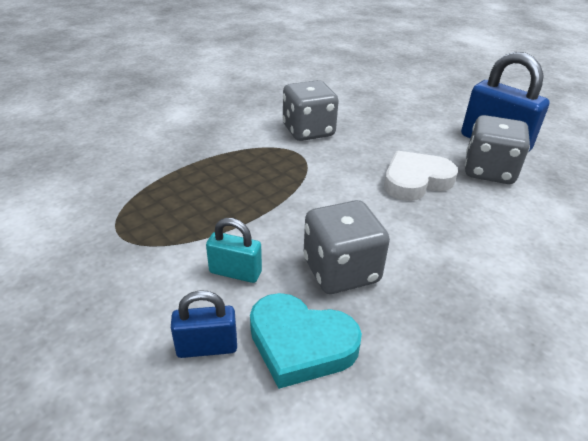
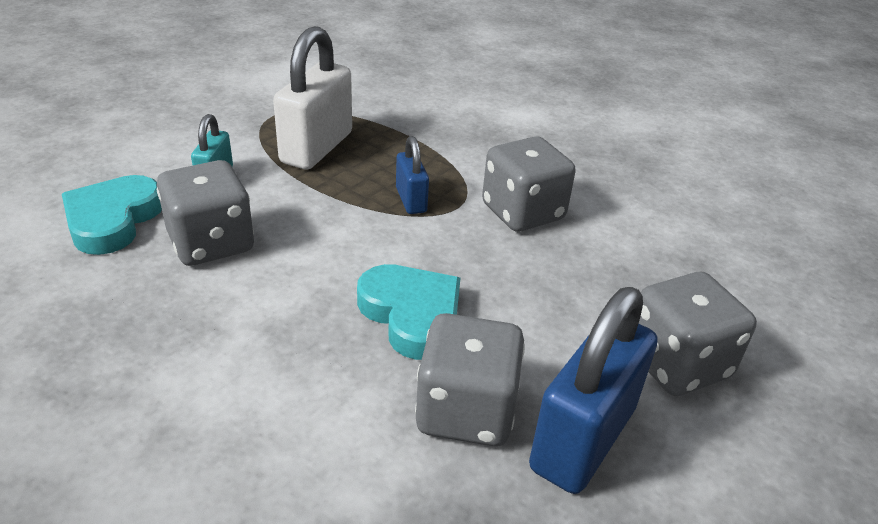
camera: 80 degrees right, 0 degrees up
blue padlock [171,290,237,358] -> blue padlock moved to [396,136,429,214]
white heart [384,151,458,201] -> turquoise heart [357,264,461,360]
none -> white padlock [273,26,352,170]
none -> grey dice [638,272,757,396]

